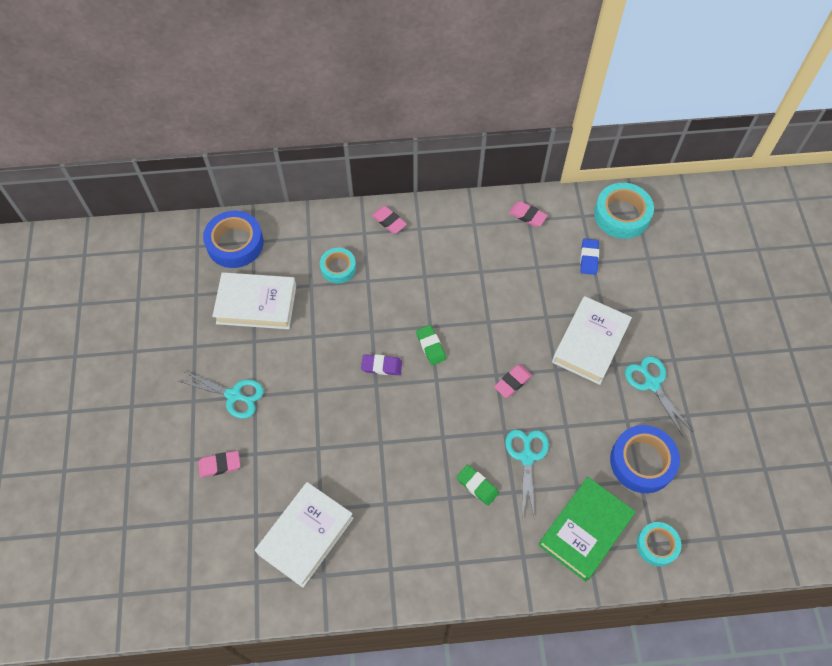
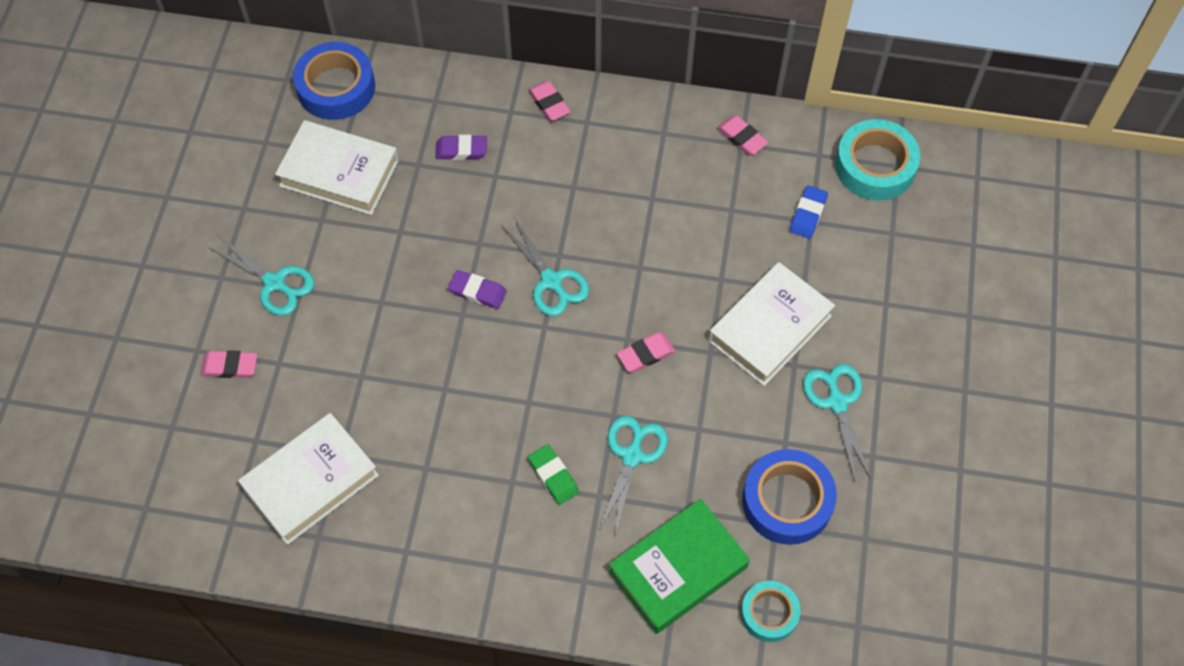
camera: 15 degrees right, 0 degrees up
turquoise tape [320,248,356,284] -> purple eraser [435,135,487,160]
green eraser [416,325,446,365] -> turquoise scissors [501,217,589,316]

